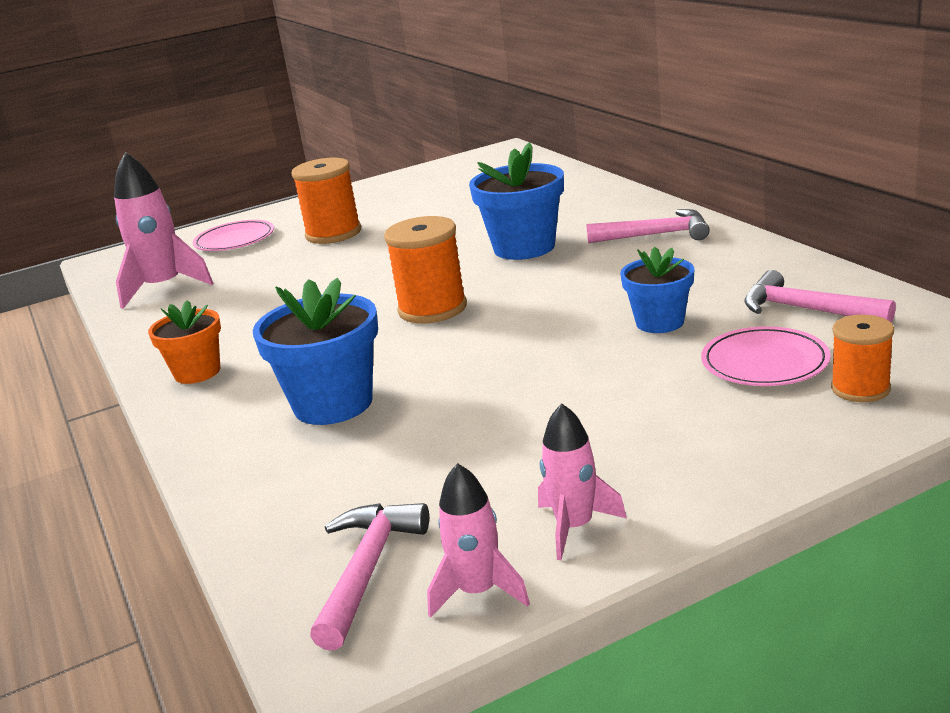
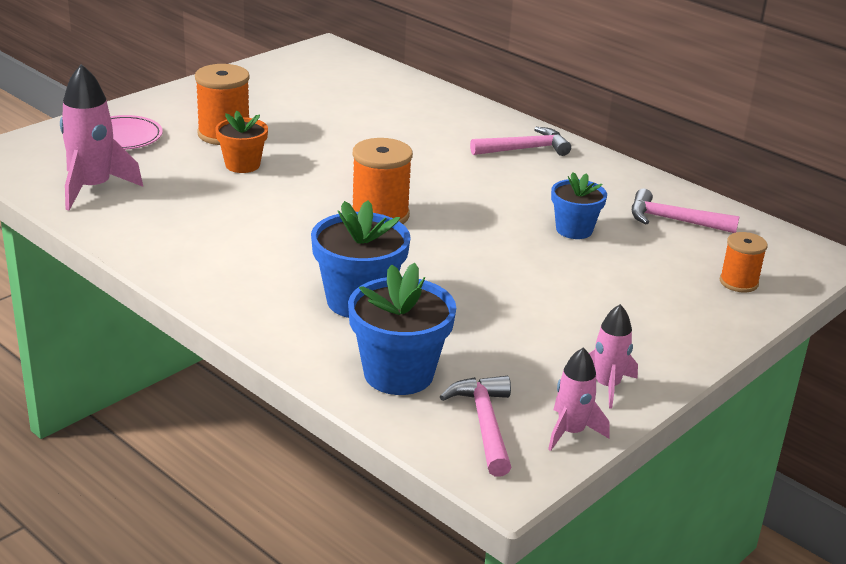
camera: 25 degrees left, 5 degrees up
orange flower pot [148,300,221,384] -> orange flower pot moved to [215,111,268,173]
blue flower pot [469,142,564,260] -> blue flower pot moved to [348,262,456,395]
pink plate [701,326,831,386] -> none

